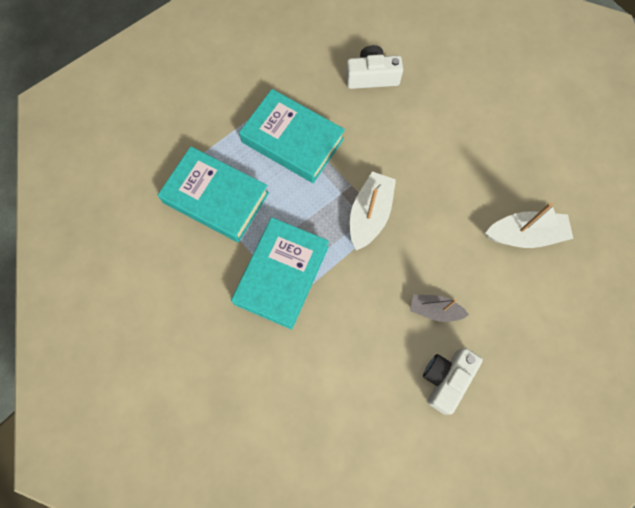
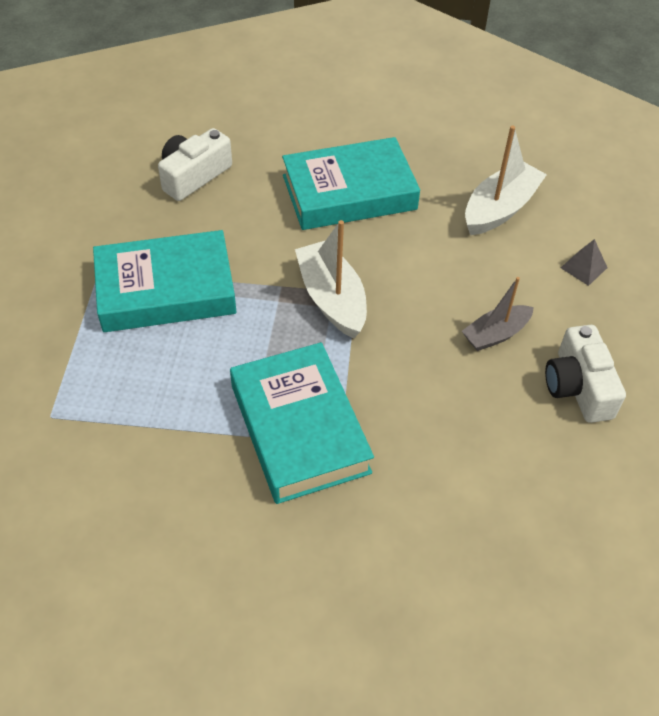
camera: 45 degrees left, 20 degrees down
turquoise book [158,146,269,242] -> turquoise book moved to [282,137,420,230]
none -> grey pyramid [561,239,608,286]

